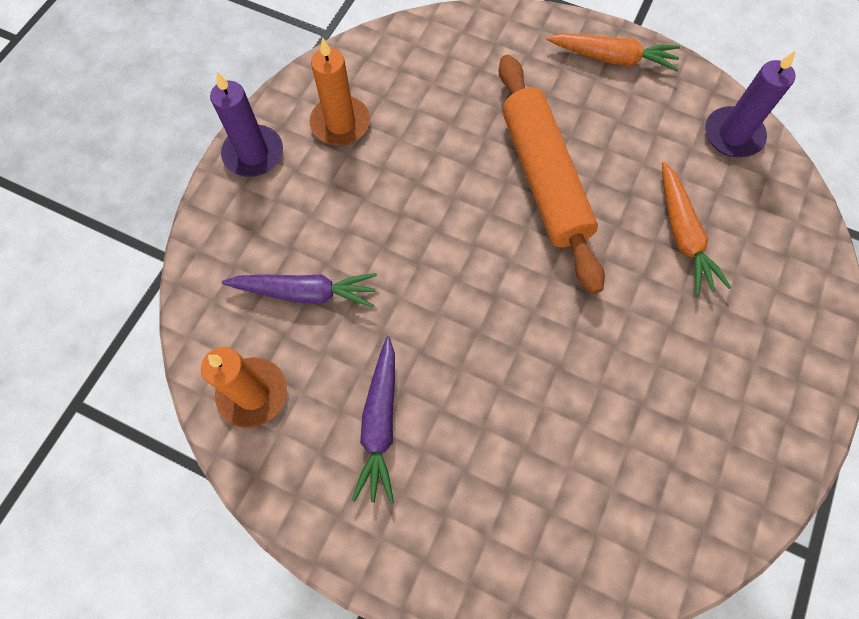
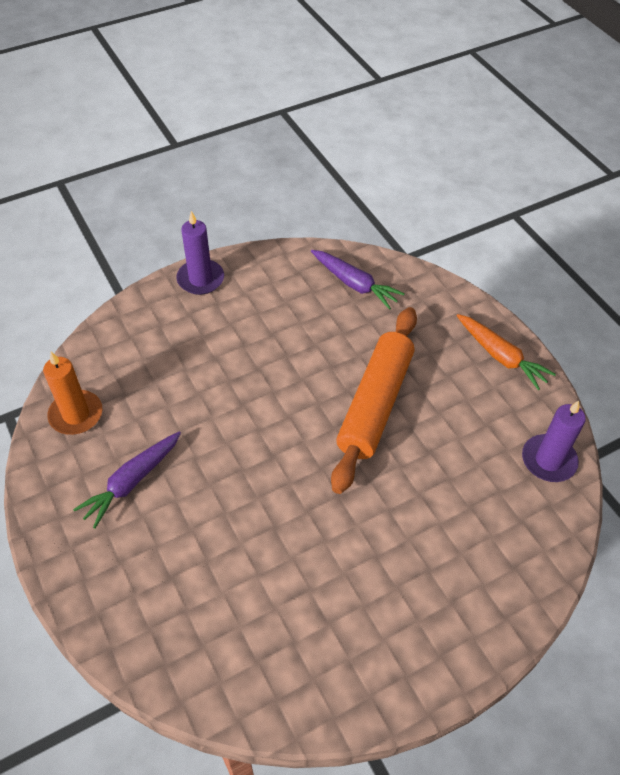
camera: 35 degrees right, 15 degrees down
purple carrot [222,273,377,308] -> purple carrot moved to [311,250,405,310]
orange candle [310,37,370,145] -> none
orange carrot [662,162,731,296] -> none

